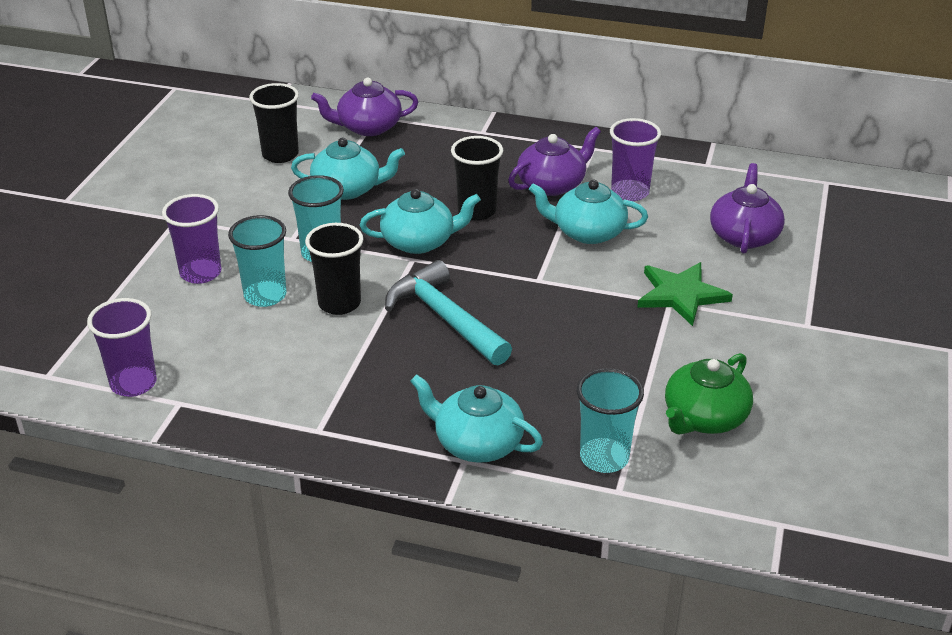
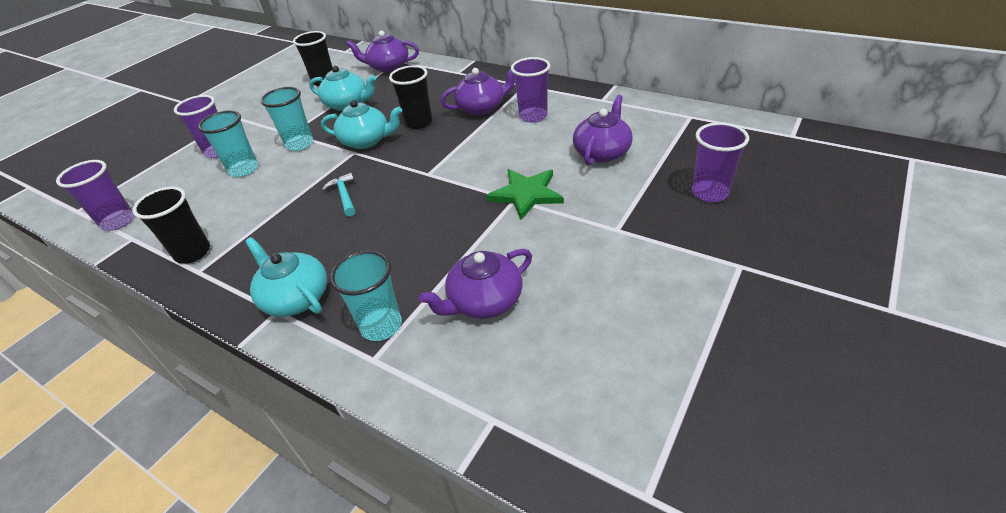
camera: 20 degrees right, 5 degrees up
black cup [305,223,363,315] -> black cup moved to [132,187,210,263]
turquoise hammer [385,260,512,366] -> turquoise hammer [322,173,355,217], size x0.53
turquoise teapot [529,180,648,244] -> none
green teapot [665,353,753,435] -> purple teapot [419,249,532,319]
none -> purple cup [692,122,749,202]

